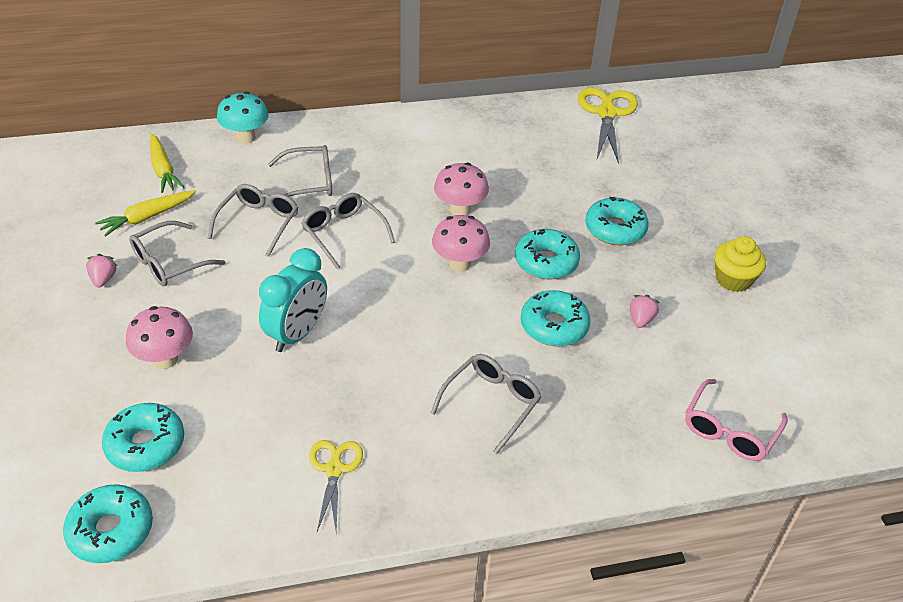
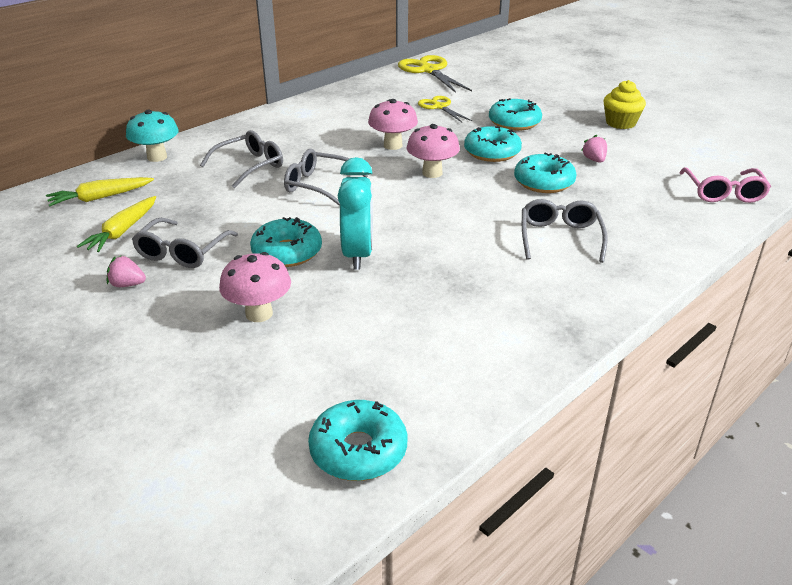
camera: 30 degrees left, 10 degrees down
pink strawberry [86,254,117,288] -> pink strawberry turned 45 degrees counterclockwise [107,255,146,287]
turquoise donut [102,403,184,472] -> turquoise donut moved to [250,217,322,267]
yellow carrot [150,134,184,193] -> yellow carrot turned 120 degrees clockwise [46,177,154,206]
grey glasses [208,184,298,257] -> none
yellow scissors [309,440,363,531] -> yellow scissors moved to [418,96,472,122]

